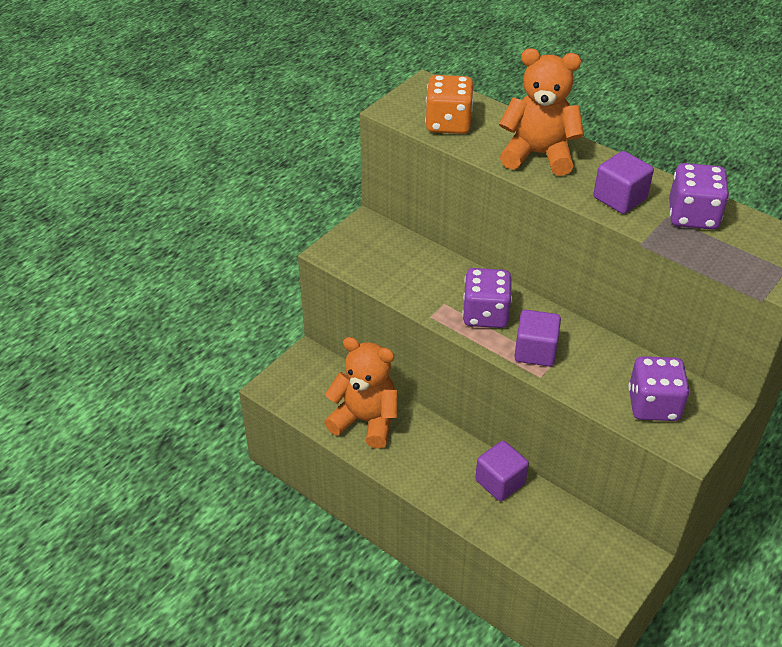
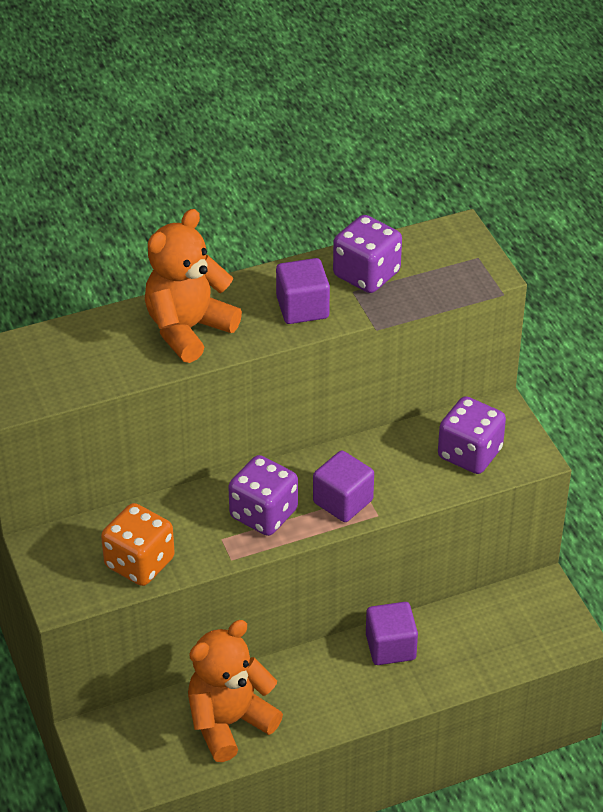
camera: 60 degrees left, 0 degrees up
orange dice [425,75,473,134] -> orange dice moved to [101,503,175,586]

